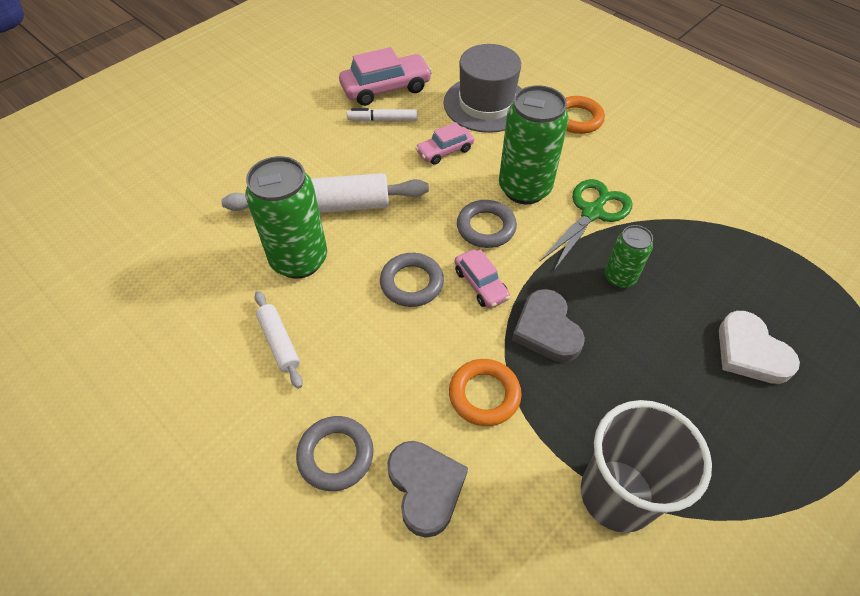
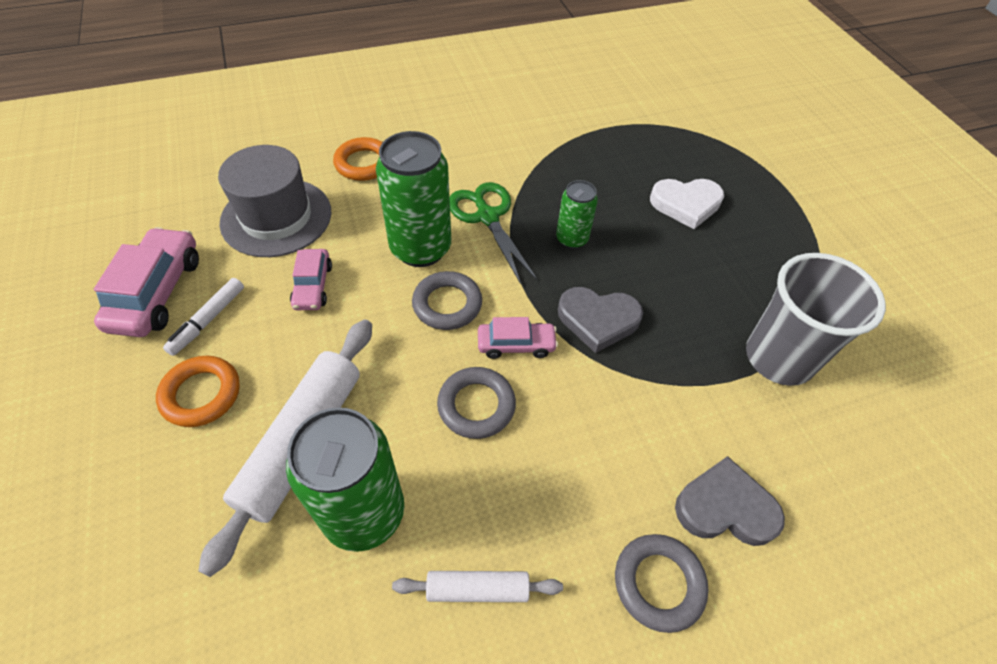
camera: 65 degrees left, 0 degrees up
orange ring [449,359,522,426] -> orange ring moved to [156,356,240,427]

